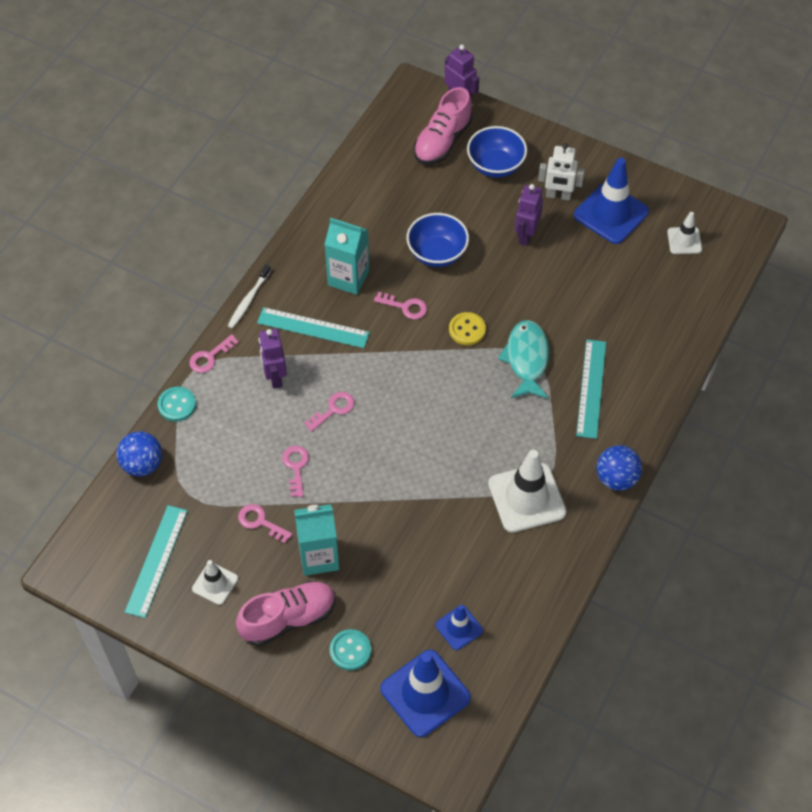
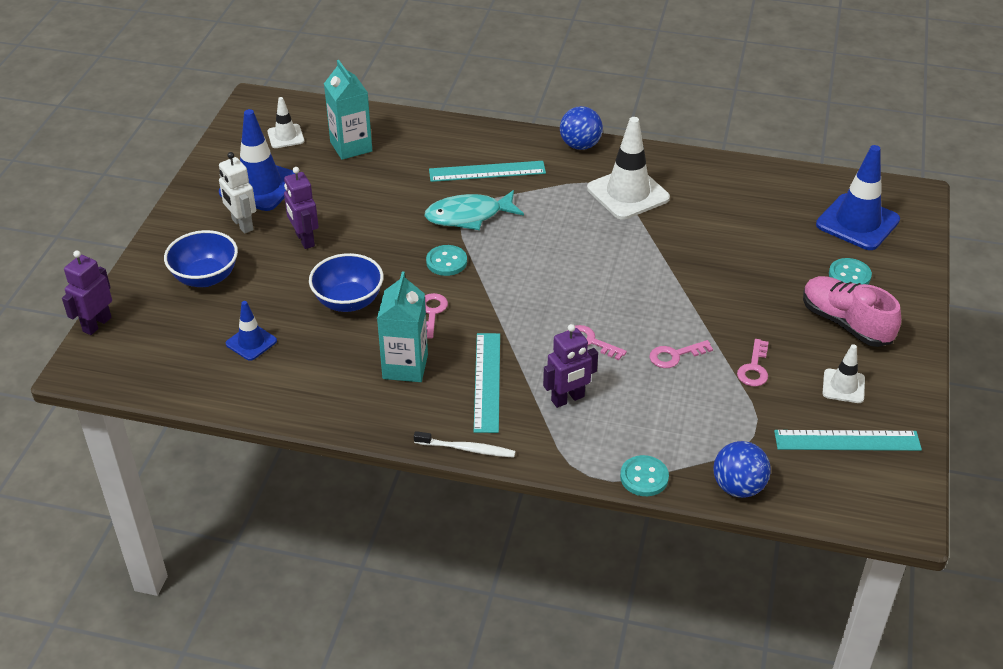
camera: 105 degrees left, 15 degrees down
pink key [189,334,239,373] -> none
turquoise carton [294,504,339,576] -> turquoise carton moved to [324,60,372,160]
pink shoe [414,87,472,165] -> none
blue traffic cone [436,605,483,650] -> blue traffic cone moved to [226,301,277,361]
yellow button [449,312,486,345] -> turquoise button [426,245,467,276]
purple robot [515,184,543,246] -> purple robot turned 60 degrees clockwise [284,167,319,249]
white robot [538,143,585,201] -> white robot turned 150 degrees clockwise [219,152,256,234]

